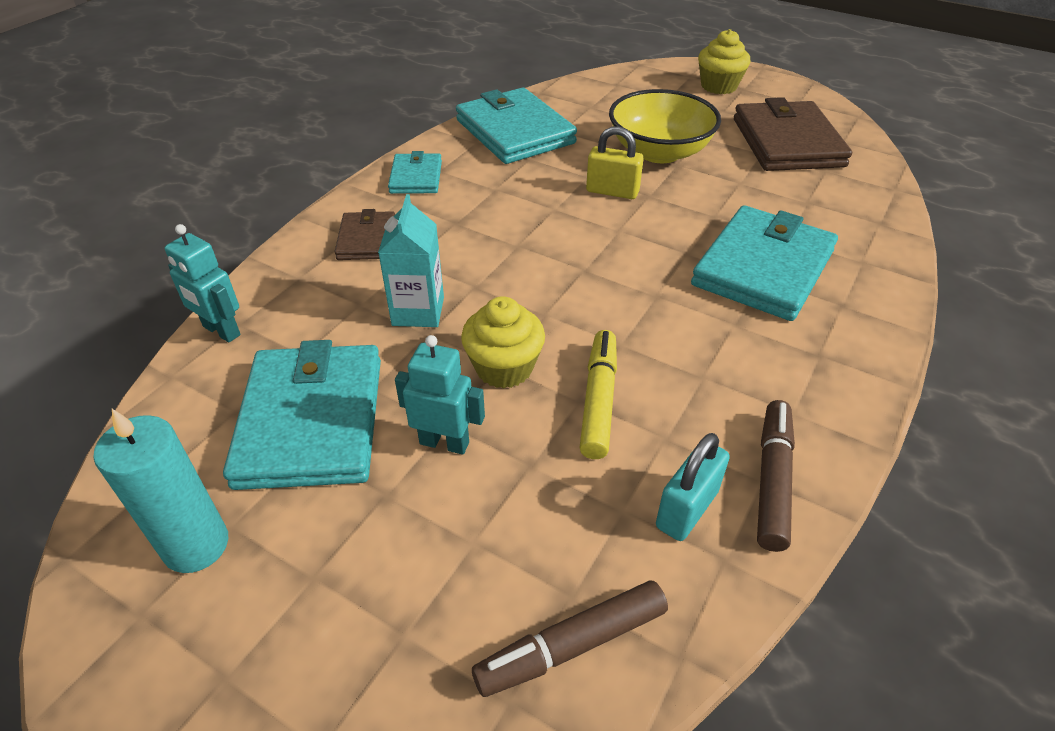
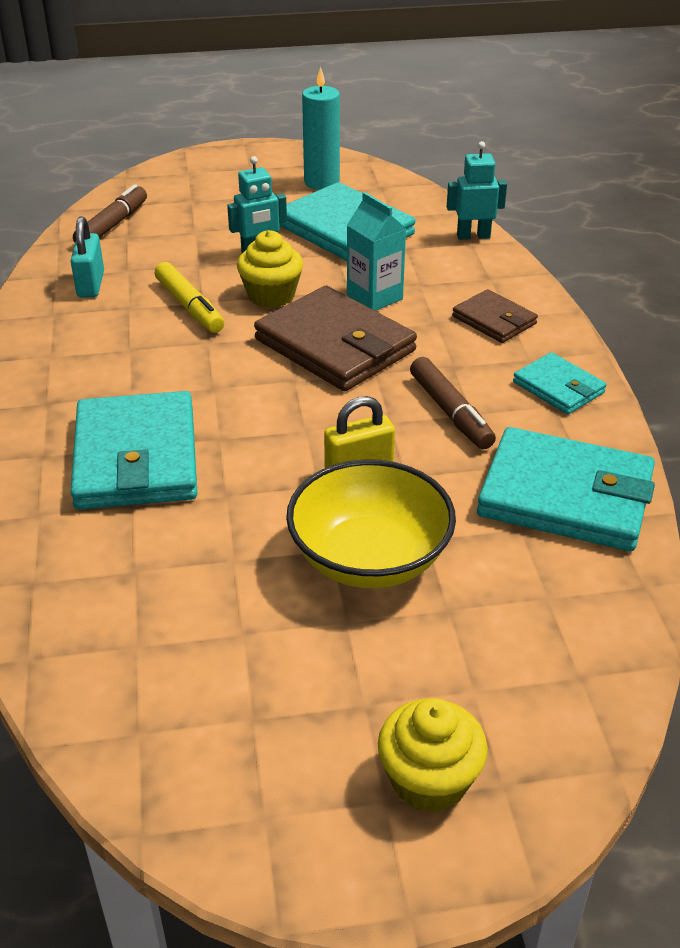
camera: 140 degrees right, 5 degrees down
brown wallet [734,97,852,171] -> brown wallet moved to [254,286,417,391]
brown marker [757,400,795,552] -> brown marker moved to [410,357,496,449]

